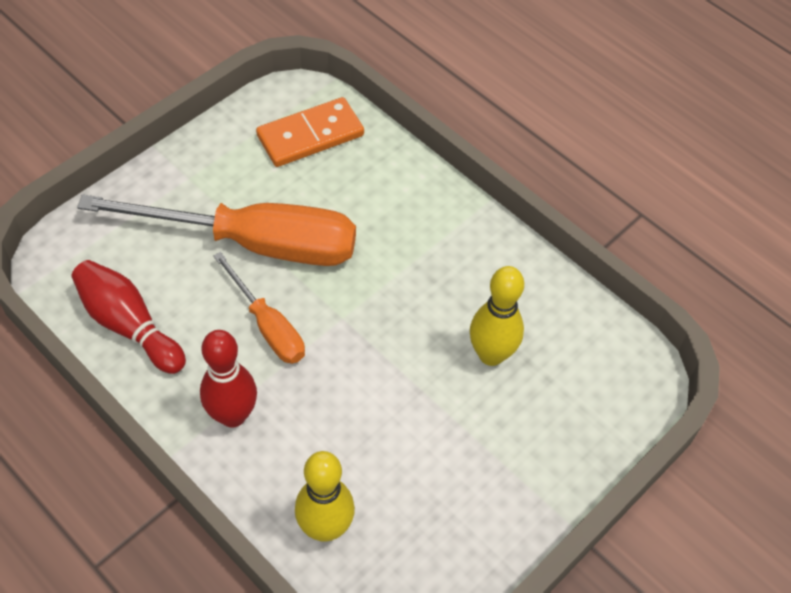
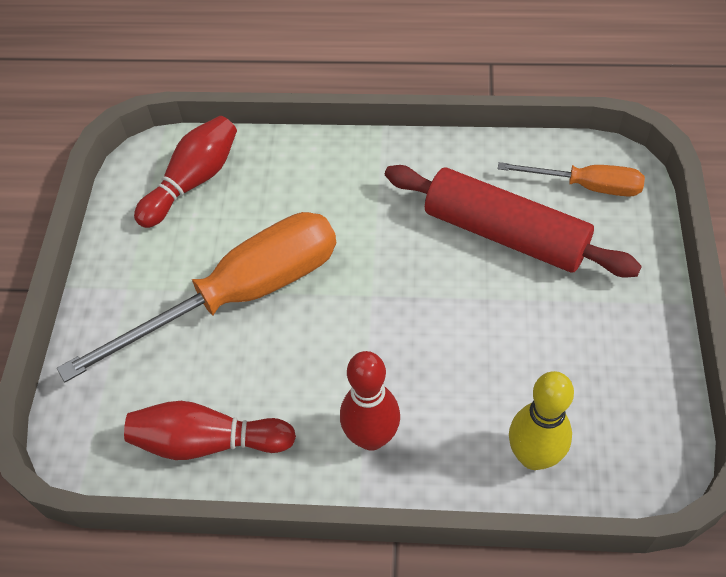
camera: 35 degrees left, 0 degrees up
orange screwdriver [213,252,305,364] -> orange screwdriver moved to [498,162,645,197]
orange domino [256,97,364,167] -> red bowling pin [134,116,237,228]
yellow bowling pin [470,266,524,366] -> red rolling pin [385,165,642,277]

